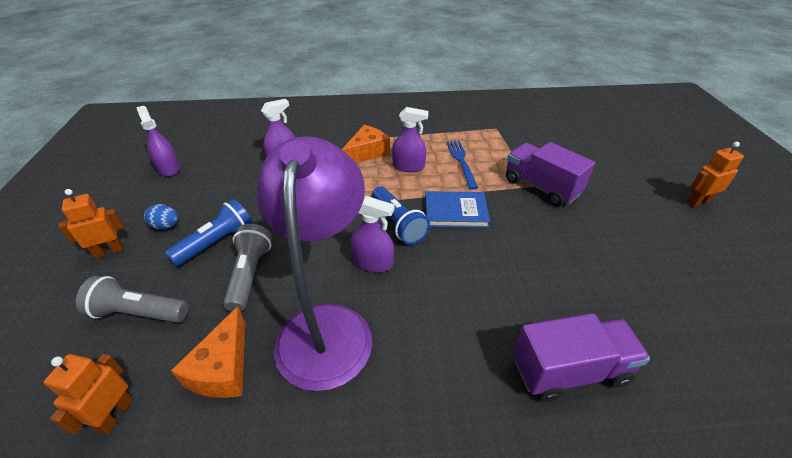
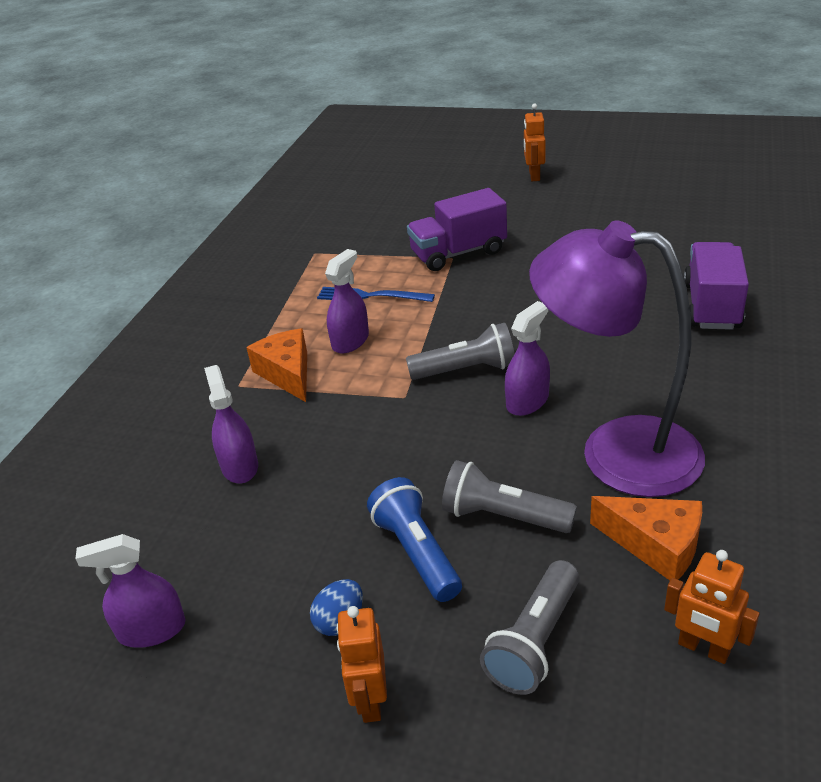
camera: 65 degrees left, 5 degrees down
blue flashlight [372,187,430,245] -> grey flashlight [406,323,514,380]
blue book [425,191,490,228] -> none

